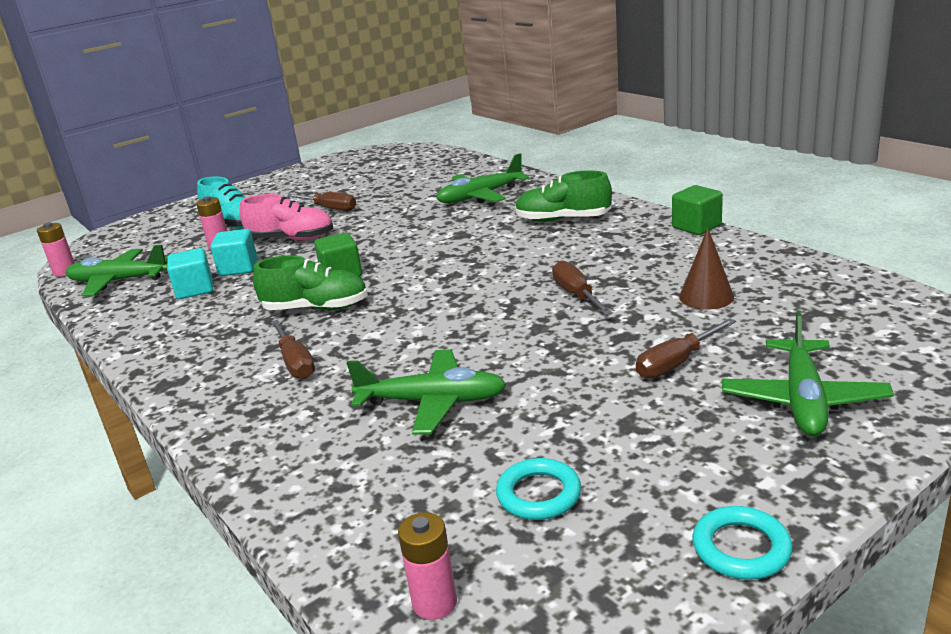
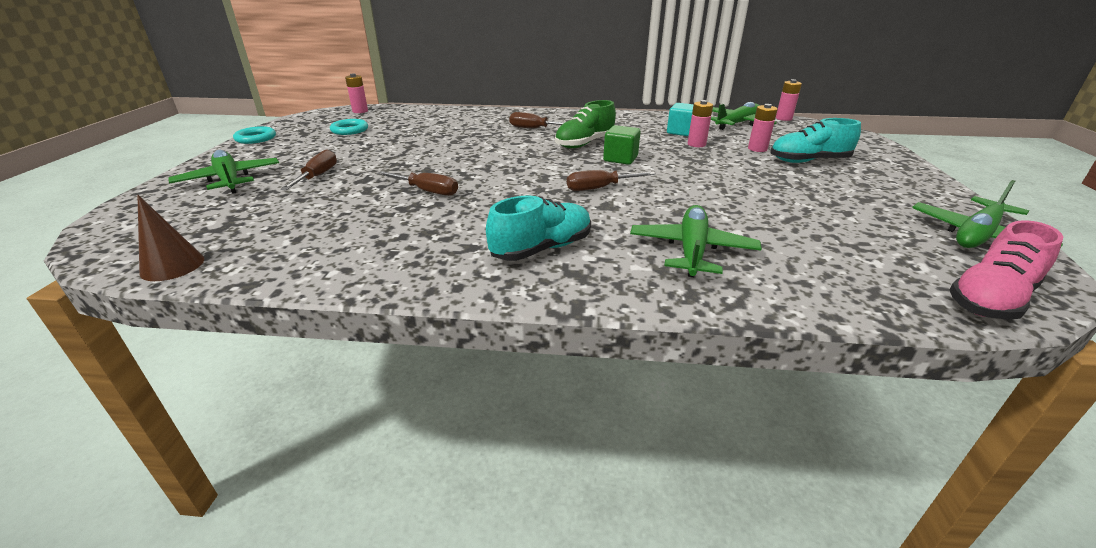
camera: 130 degrees right, 5 degrees up
turquoise cube [210,229,258,276] -> pink battery [688,100,713,147]
pink shoe [239,194,333,240] -> pink shoe moved to [949,220,1063,320]
brown screwdriver [287,192,356,211] -> brown screwdriver moved to [567,170,656,191]
green plane [346,349,507,435] -> green plane moved to [912,180,1063,248]
green shoe [515,170,612,222] -> turquoise shoe [486,195,591,261]
green cube [672,185,723,235] -> none
brown cone [679,228,734,310] -> brown cone moved to [137,195,204,281]

